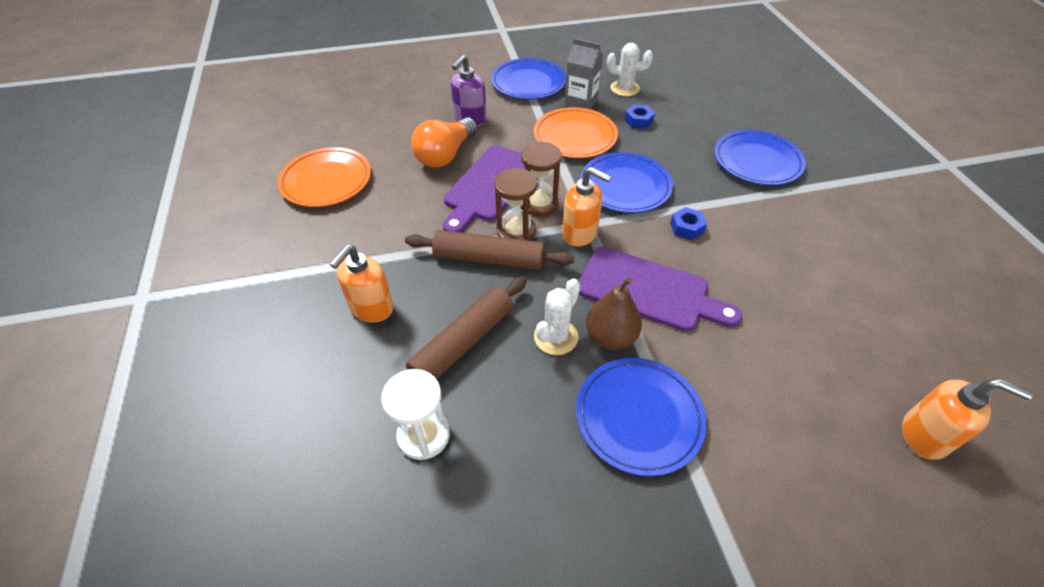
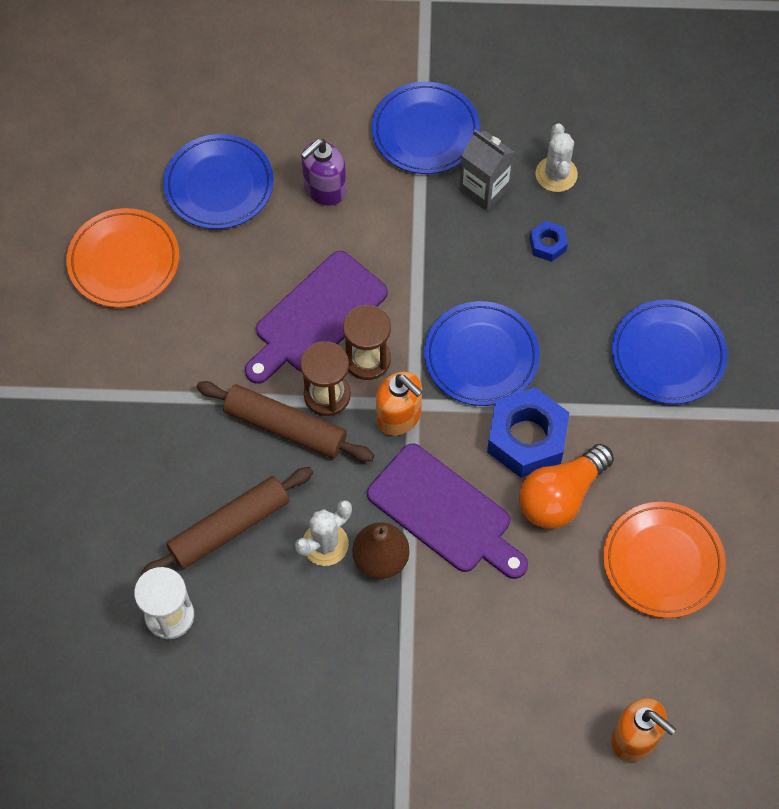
camera: 15 degrees right, 15 degrees up
orange soap dispenser [330,245,394,323] -> none
orange light bulb [411,117,477,167] -> orange light bulb moved to [519,444,614,529]
orange plate [534,107,618,158] -> orange plate moved to [603,502,726,618]
blue plate [576,358,707,477] -> blue plate moved to [163,134,274,229]
white cactus [607,43,653,96] -> white cactus turned 60 degrees clockwise [536,123,578,192]
blue nut [670,207,707,240] -> blue nut [487,387,569,478], size x2.07

